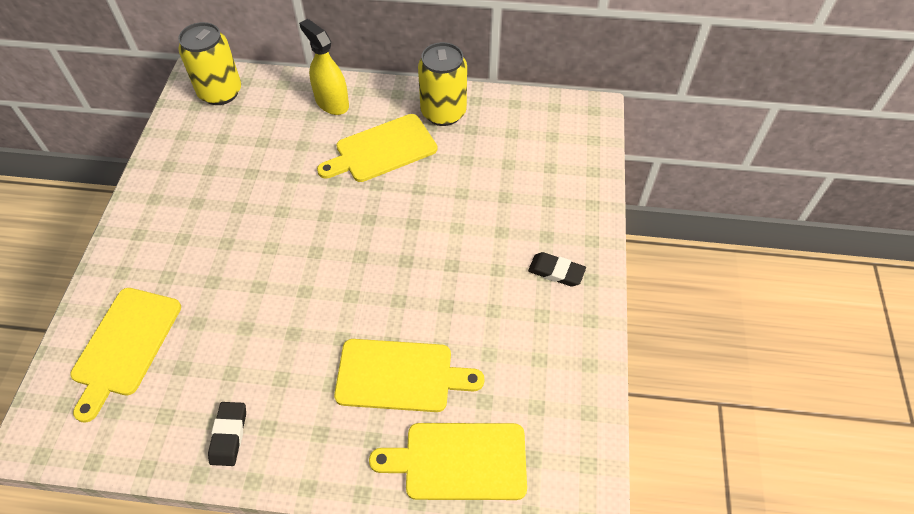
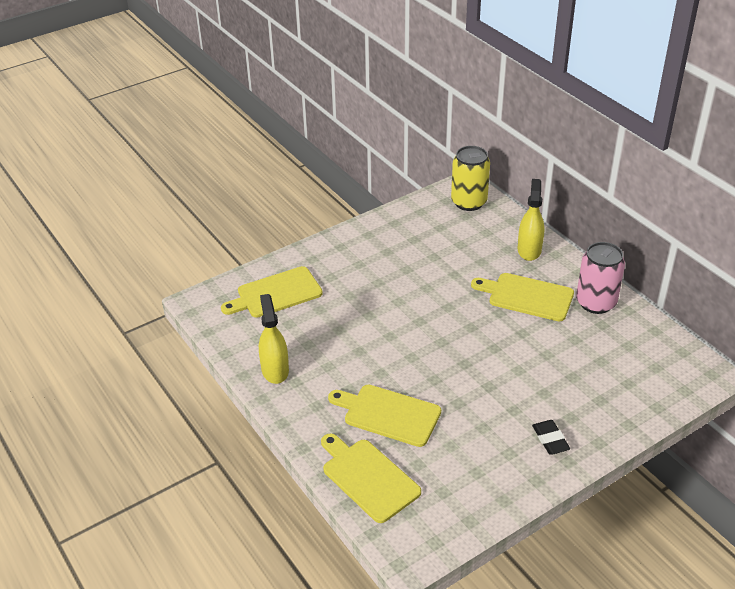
camera: 50 degrees right, 15 degrees down
black eraser [208,402,246,466] -> yellow spray bottle [259,294,289,384]
yellow cutting board [334,339,484,412] -> yellow cutting board turned 150 degrees clockwise [328,384,441,447]
yellow can [418,42,467,126] -> pink can [576,242,625,314]

